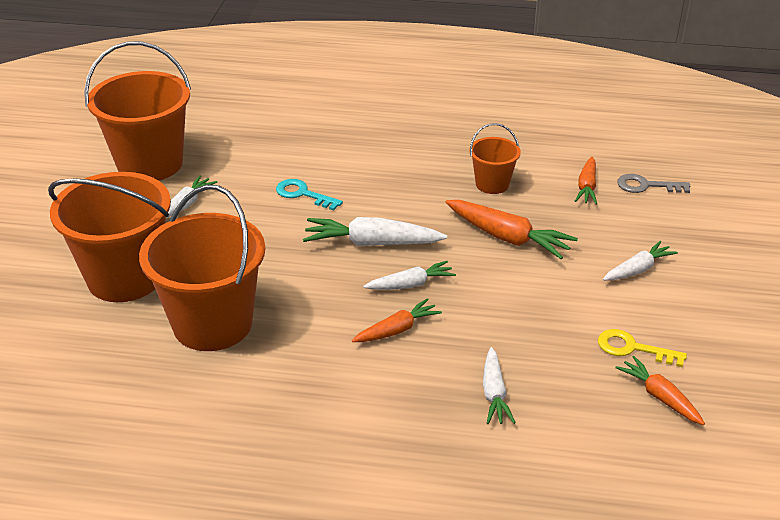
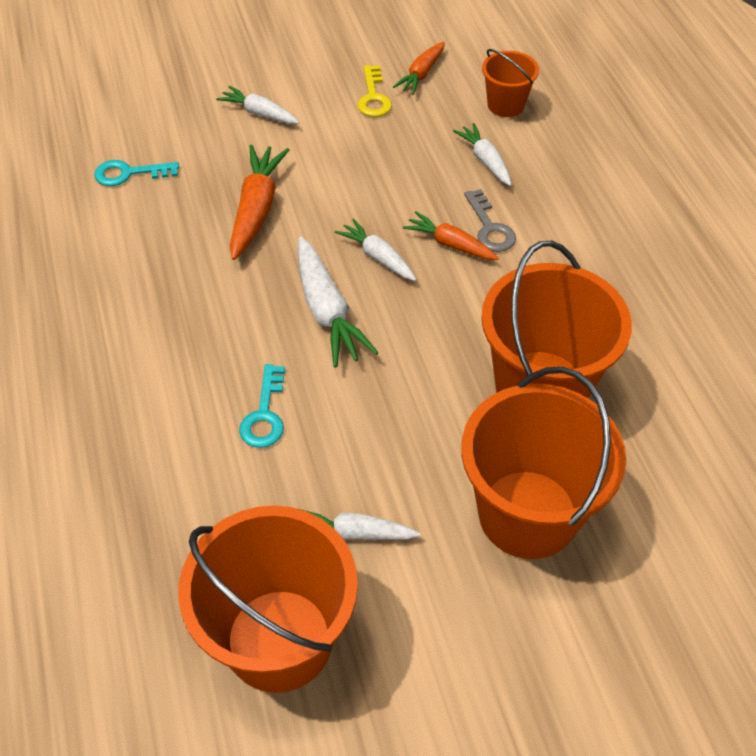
camera: 115 degrees left, 15 degrees up
orange bucket [469,123,521,194] -> orange bucket moved to [482,49,539,117]
white carrot [483,347,516,424] -> white carrot turned 90 degrees counterclockwise [453,123,512,186]
orange carrot [575,157,597,205] -> turquoise key [94,160,179,186]
grey key [617,174,690,193] -> grey key moved to [464,189,516,252]

